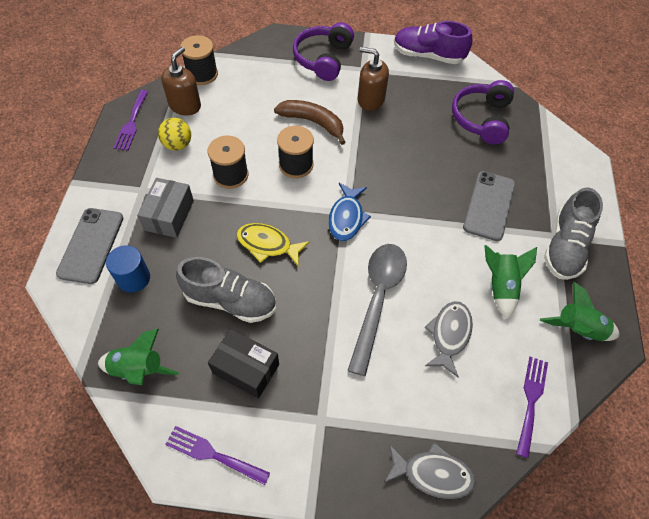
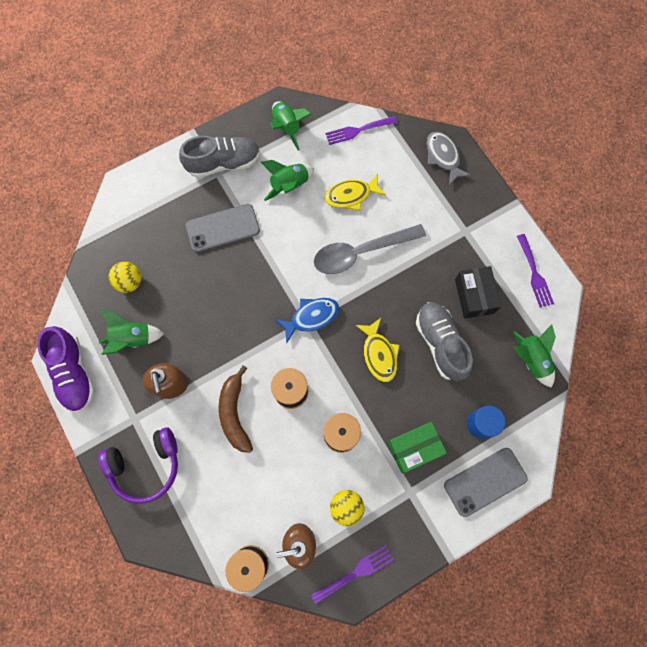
camera: 125 degrees left, 15 degrees up
grey box [137,178,194,238] -> green box [387,422,447,473]
grey fish [425,301,473,377] -> yellow fish [325,174,386,211]
purple headphones [452,80,514,144] -> yellow ball [109,262,142,293]
none -> green rocket [99,310,164,355]

